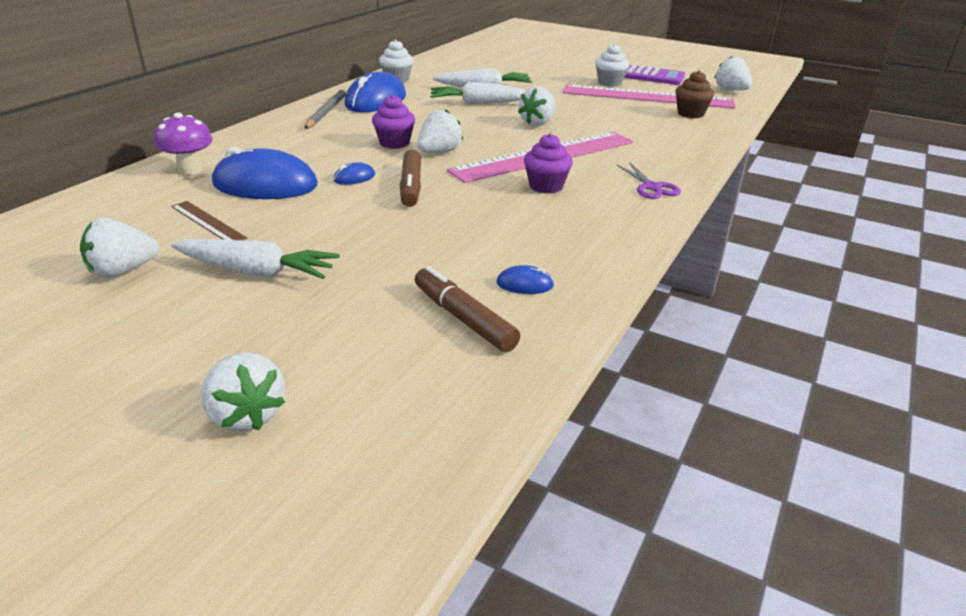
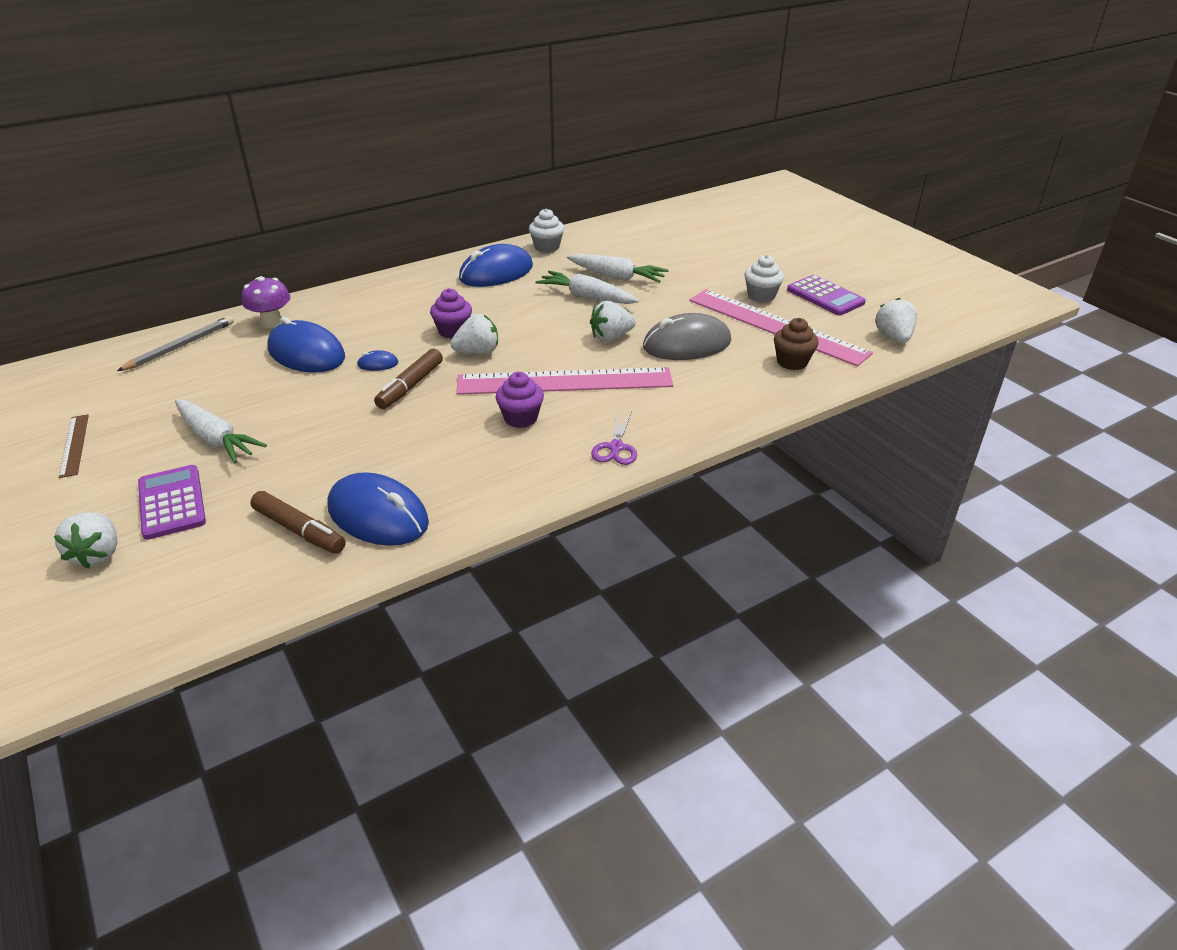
camera: 30 degrees right, 5 degrees up
white strawberry [80,218,159,278] -> none
brown ruler [171,201,247,240] -> brown ruler moved to [59,414,89,478]
grey pencil [305,89,347,129] -> grey pencil moved to [117,316,234,371]
brown marker [415,266,520,352] -> brown marker turned 135 degrees clockwise [250,491,346,554]
blue mouse [497,265,554,294] -> blue mouse [328,472,429,546], size x2.34
none -> purple calculator [138,465,206,540]
none -> grey mouse [643,313,731,360]

